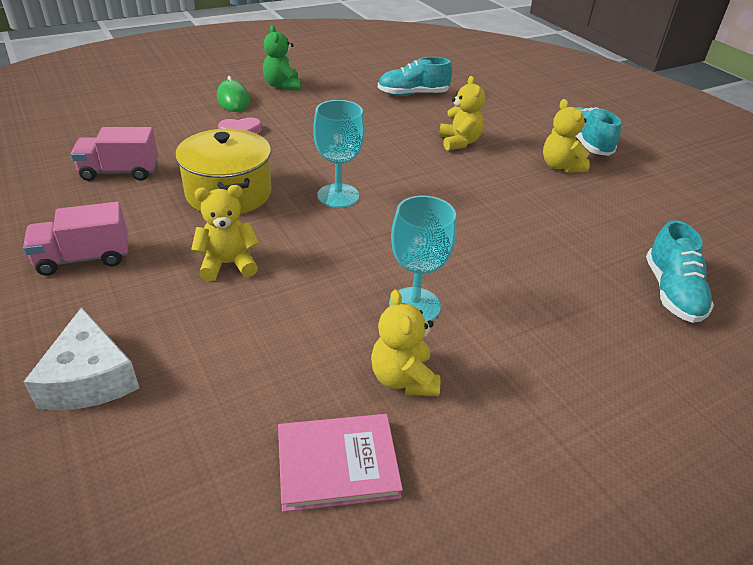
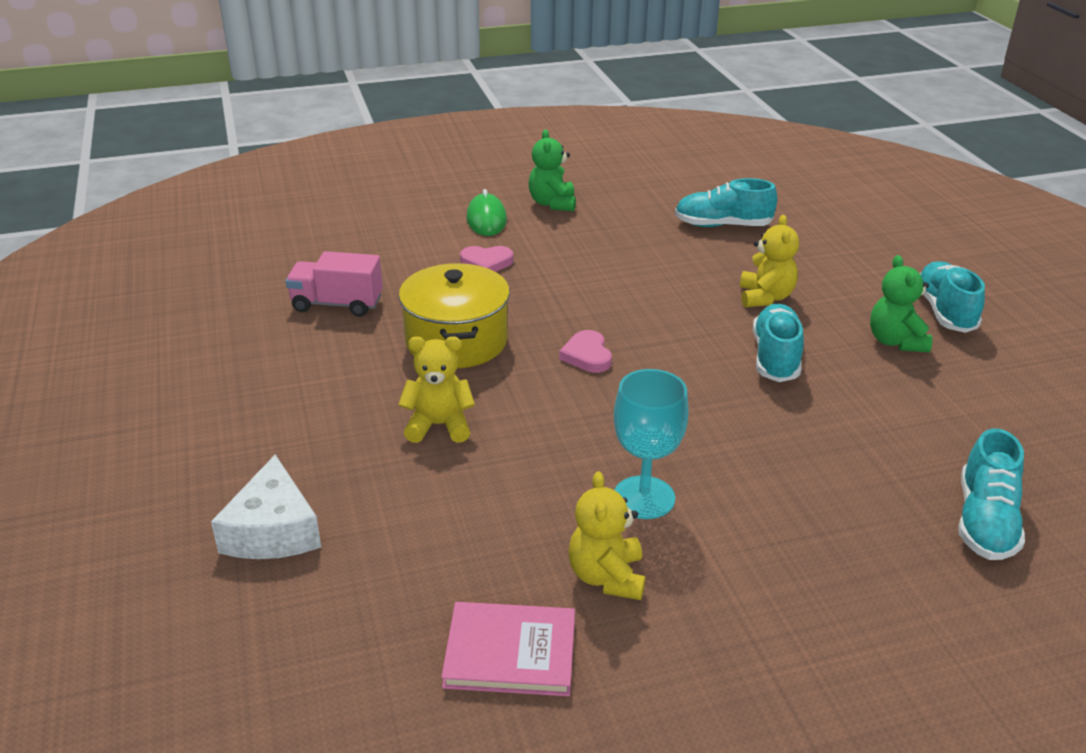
camera: 15 degrees right, 5 degrees down
pink truck [23,202,128,276] -> none
turquoise goblet [313,100,365,208] -> pink heart [559,330,612,373]
yellow teddy bear [543,99,590,172] -> green teddy bear [870,255,932,352]
none -> turquoise shoe [753,303,804,382]

